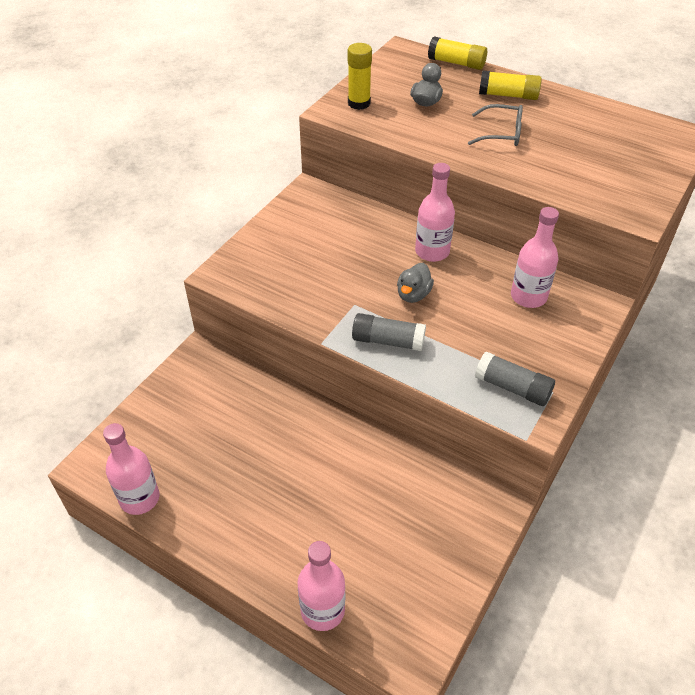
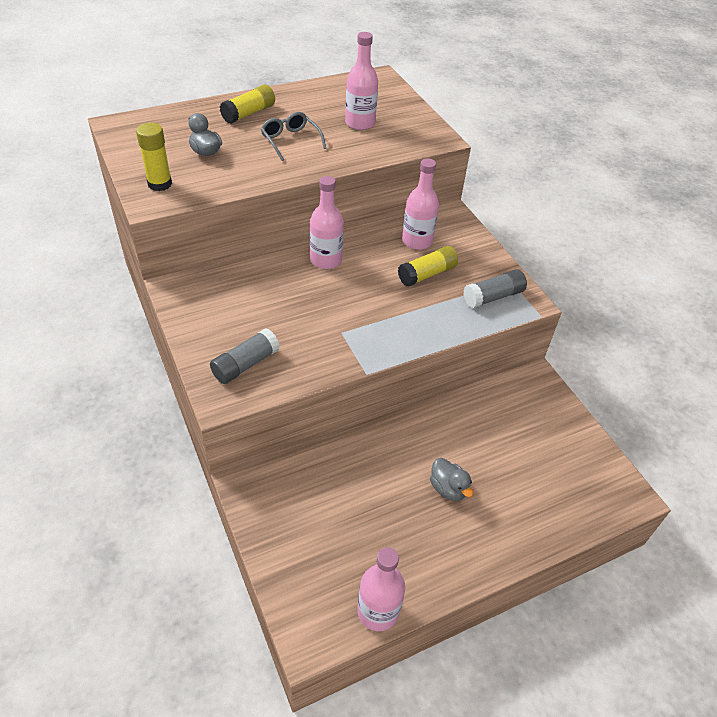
camera: 60 degrees left, 0 degrees up
pink bottle [298,541,345,631] -> pink bottle moved to [345,32,378,130]
grey glue stick [352,313,426,351] -> grey glue stick moved to [210,328,280,384]
grey duck [397,263,434,303] -> grey duck moved to [430,458,473,501]
yellow glue stick [428,36,487,70] -> yellow glue stick moved to [398,246,458,286]
grey glasses [468,104,523,146] -> grey glasses turned 75 degrees counterclockwise [261,112,326,161]

